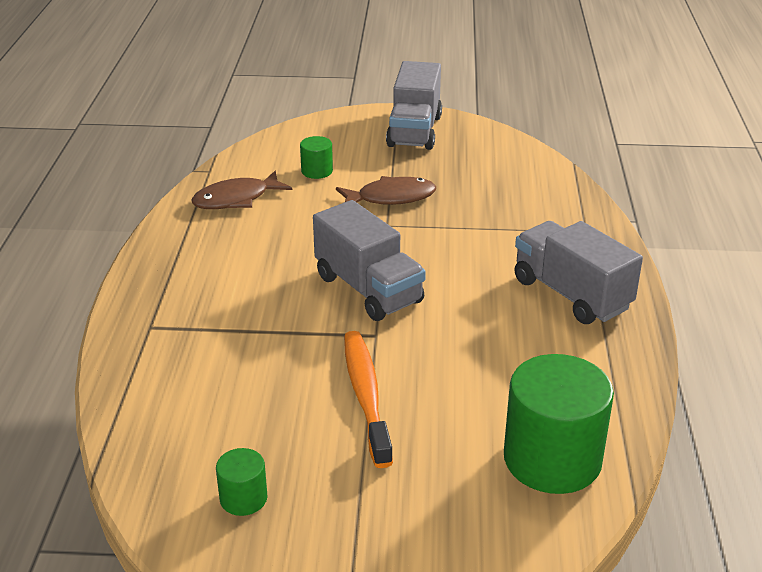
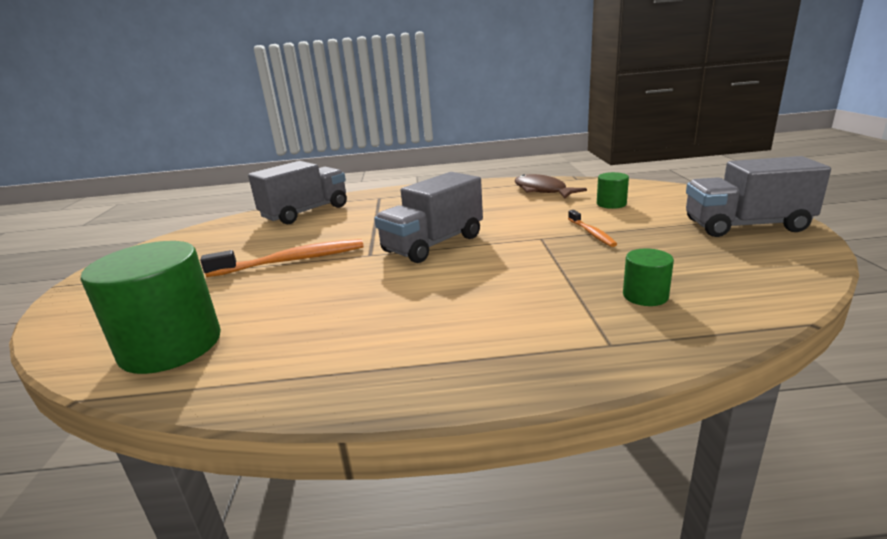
camera: 85 degrees right, 10 degrees down
green cylinder [216,448,267,516] -> green cylinder moved to [623,249,674,306]
brown fish [336,176,436,205] -> orange toothbrush [568,210,617,247]
grey truck [514,221,643,324] -> grey truck moved to [248,161,347,224]

